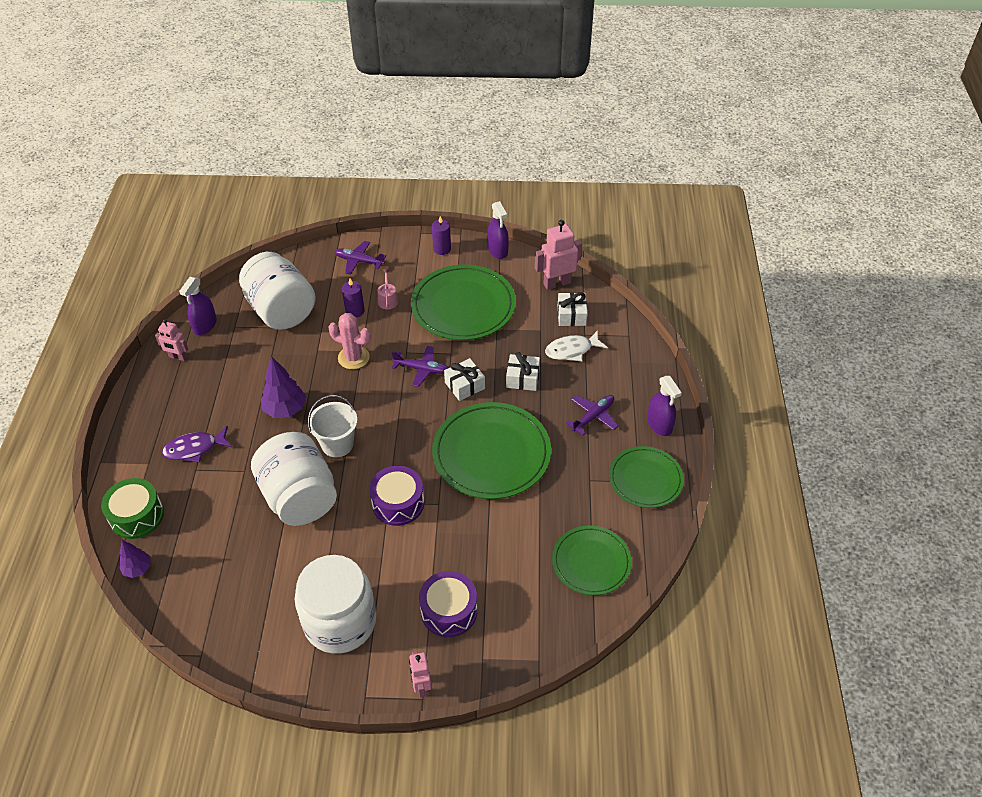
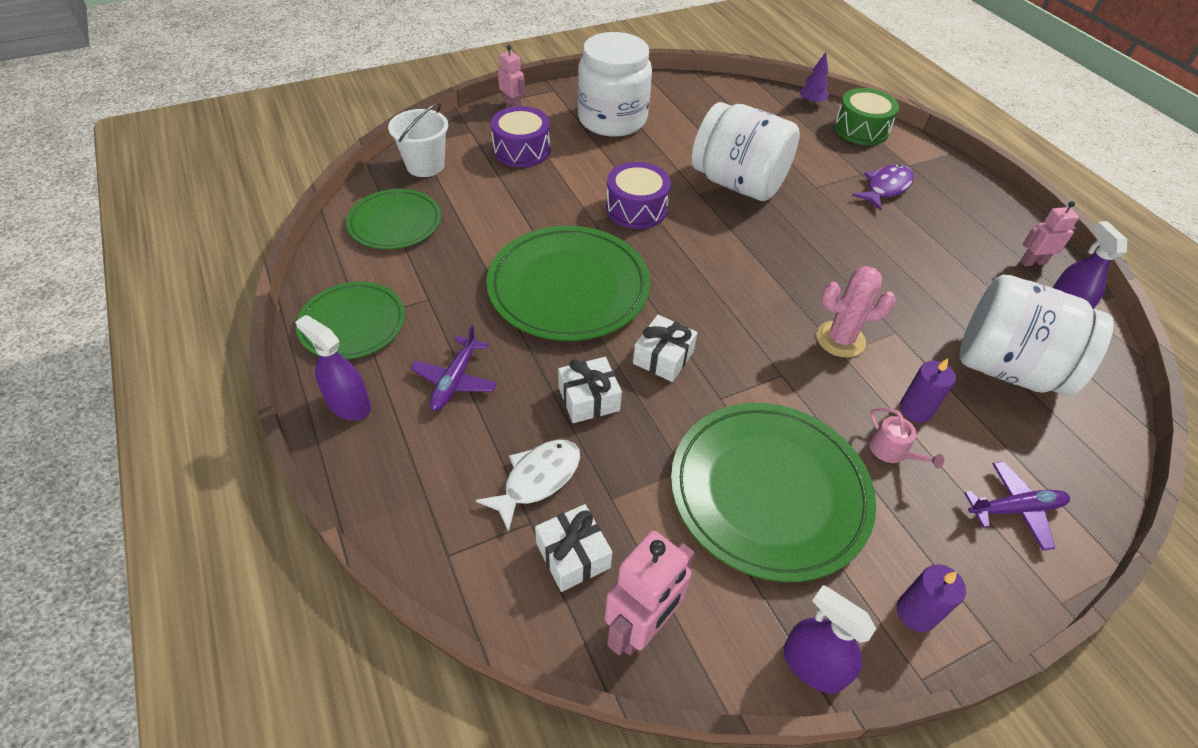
camera: 150 degrees right, 0 degrees up
purple tree [261,356,306,418] -> none
white bucket [308,395,357,457] -> white bucket moved to [388,103,448,177]
purple plane [392,346,449,387] -> none

